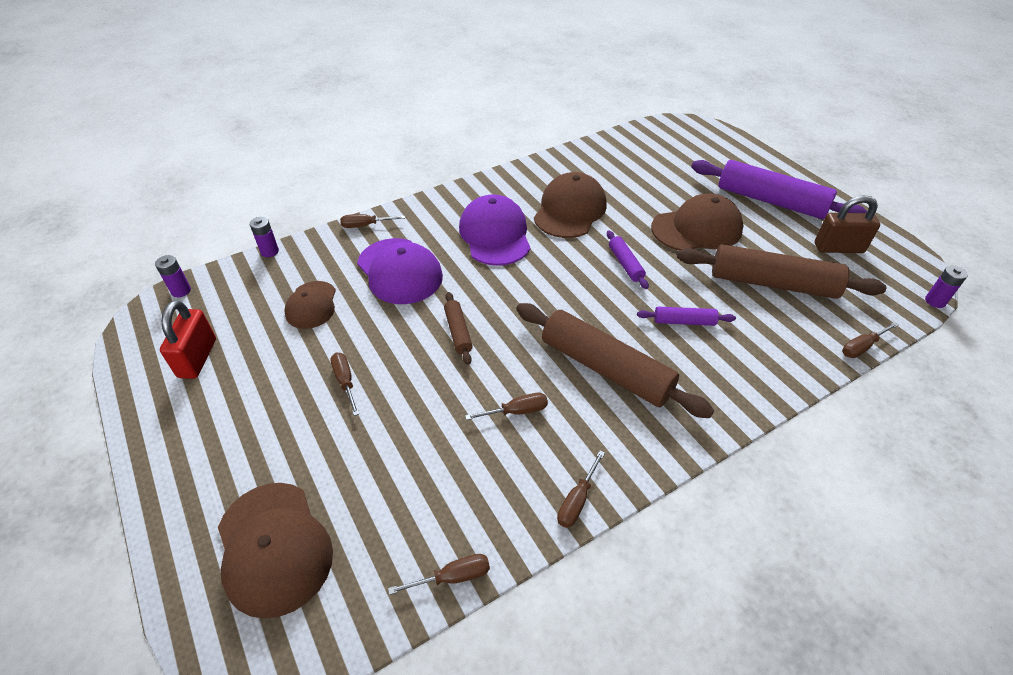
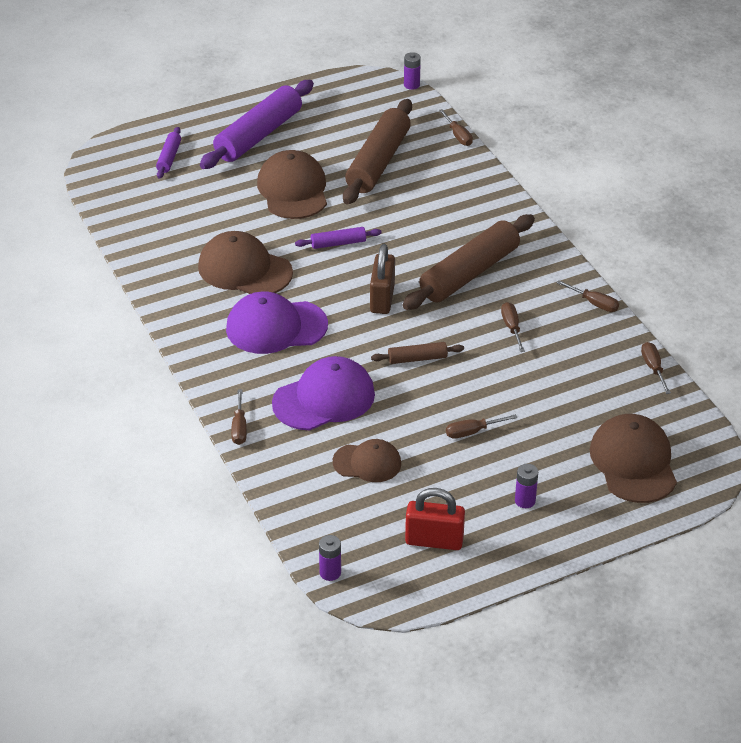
camera: 85 degrees left, 5 degrees down
brown cap [218,483,333,619] -> brown cap turned 75 degrees counterclockwise [590,414,677,503]
purple battery [250,217,279,257] -> purple battery moved to [515,464,538,508]
purple rolling pin [637,307,736,326] -> purple rolling pin moved to [156,127,181,179]
brown padlock [815,195,880,253] -> brown padlock moved to [370,244,395,314]

